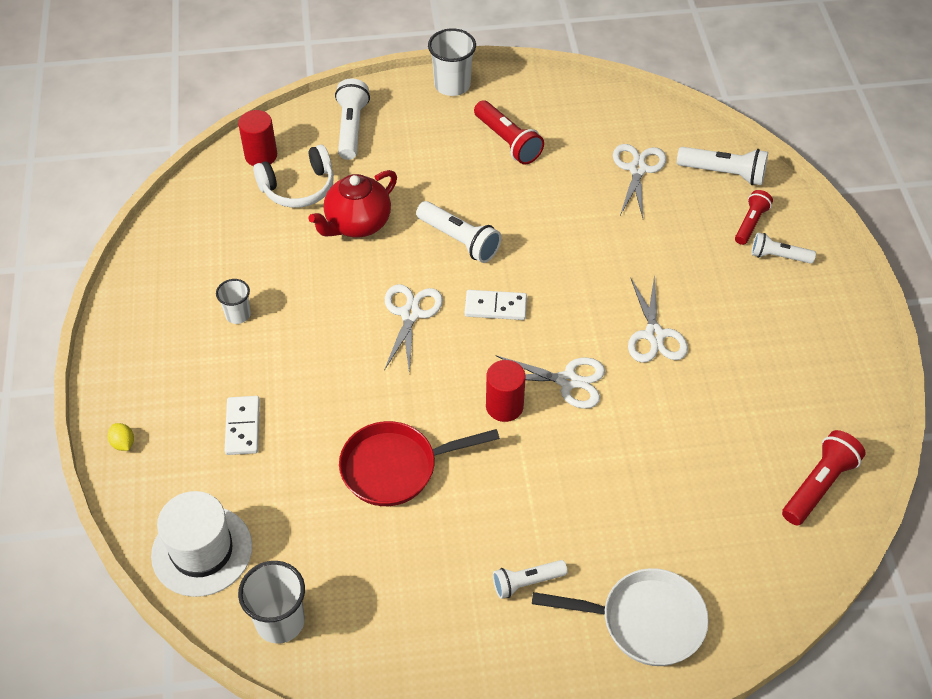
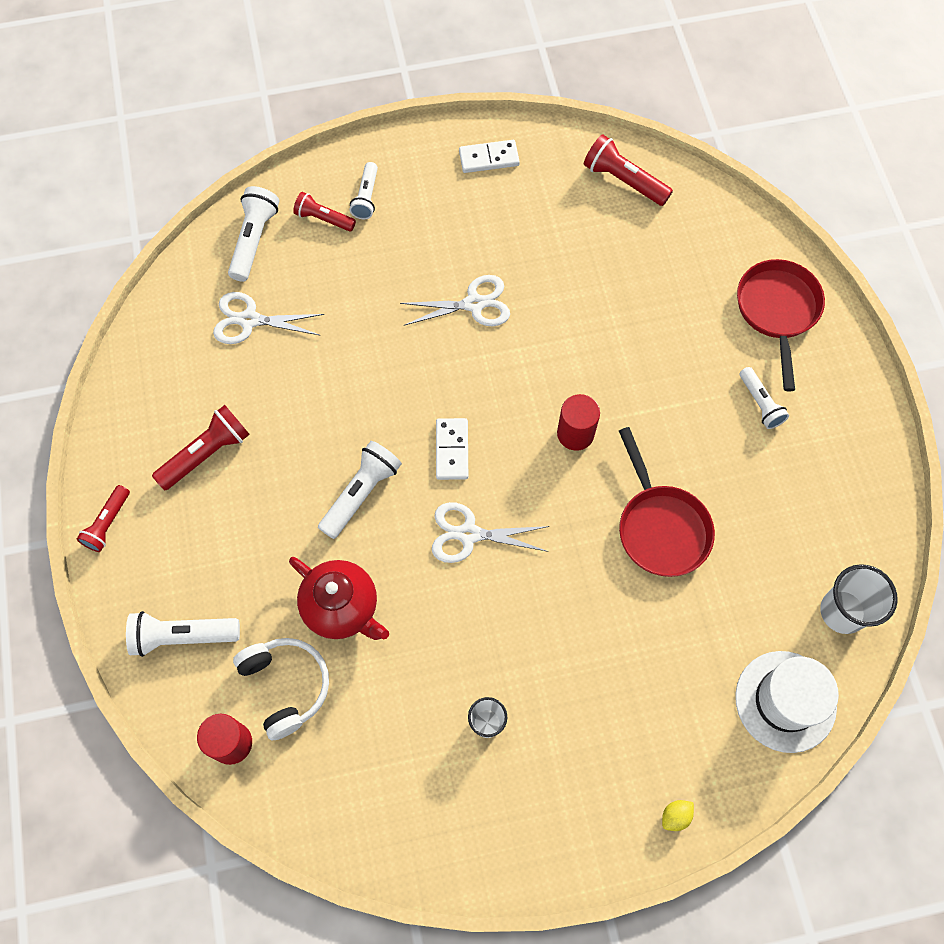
camera: 95 degrees left, 15 degrees up
white domino [225,396,260,455] -> white domino moved to [459,140,520,173]
white cup [428,28,476,96] -> red flashlight [76,485,130,552]
white scissors [496,356,605,409] -> none
white pan [532,568,709,666] -> red pan [737,259,825,391]

